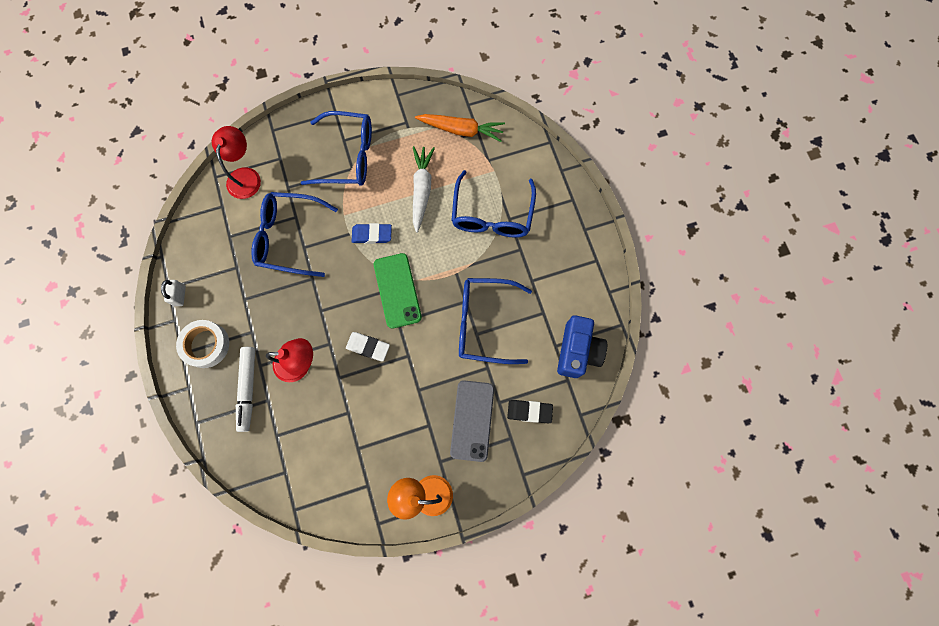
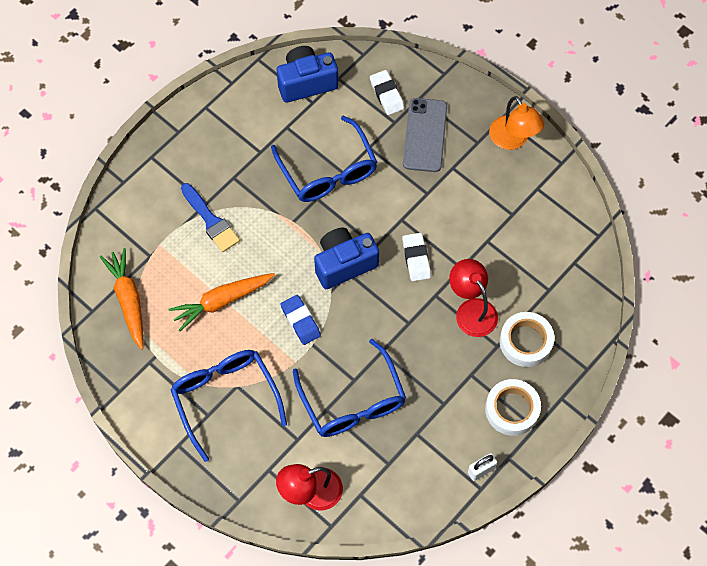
camera: 120 degrees left, 10 degrees down
white marker [236,347,255,432] -> white tape [500,312,554,367]
green phone [374,253,422,329] -> blue camera [314,227,379,289]
white carrot [413,146,435,233] -> orange carrot [168,273,275,331]
grey phone [450,380,494,462] -> grey phone turned 60 degrees counterclockwise [403,98,447,172]
blue glasses [451,170,536,238] -> blue brush [181,183,240,252]
black eraser [507,400,553,423] -> white eraser [370,70,404,115]

